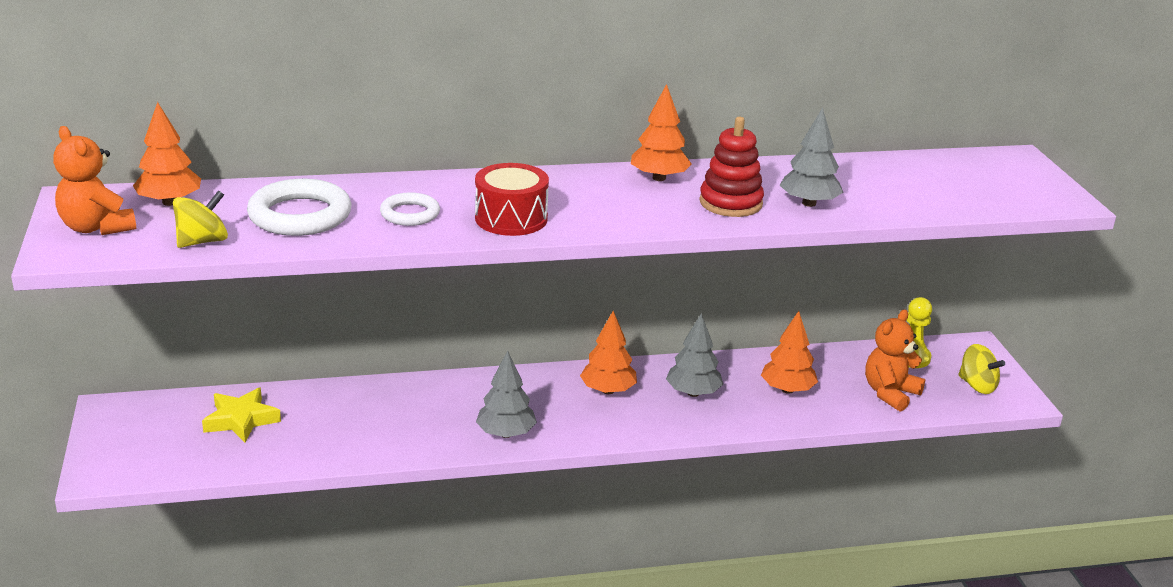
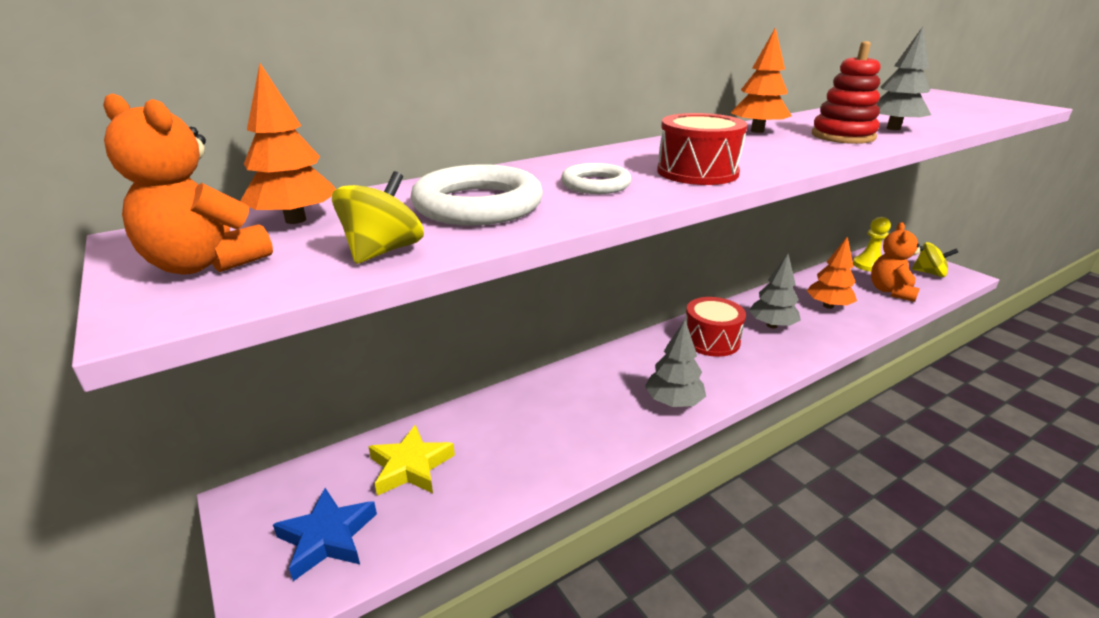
camera: 20 degrees left, 0 degrees up
orange tree [580,311,637,394] -> red drum [685,297,746,357]
none -> blue star [273,488,377,581]

